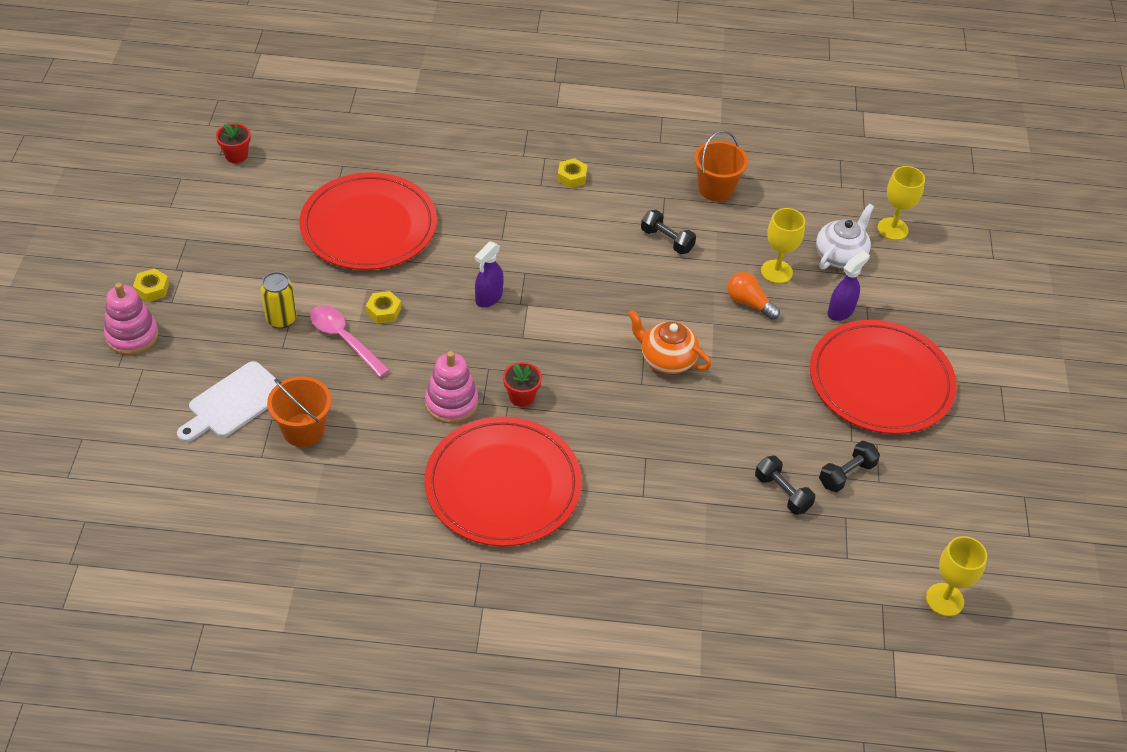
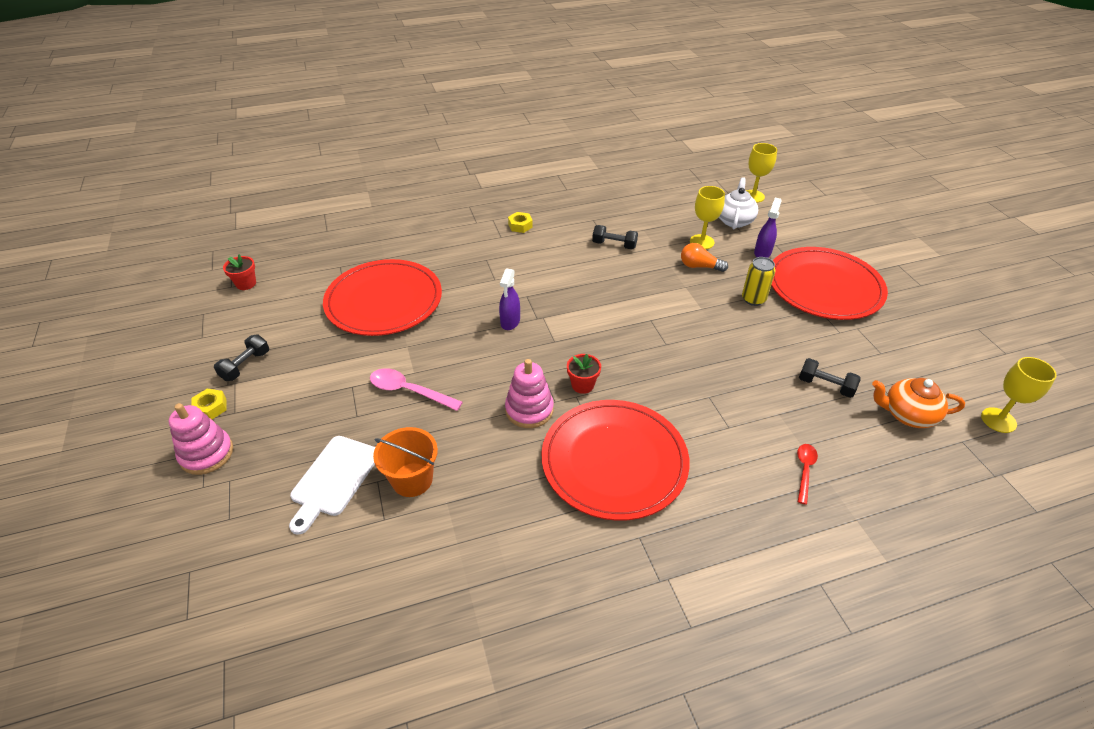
camera: 20 degrees left, 5 degrees down
yellow can [261,272,296,329] -> yellow can moved to [742,257,775,306]
yellow nut [366,291,401,324] -> none
orange teapot [628,310,711,374] -> orange teapot moved to [872,378,965,428]
orange bucket [694,130,748,201] -> none
black dumbbell [819,441,880,492] -> black dumbbell moved to [214,335,269,381]
none -> red spoon [797,444,818,505]

